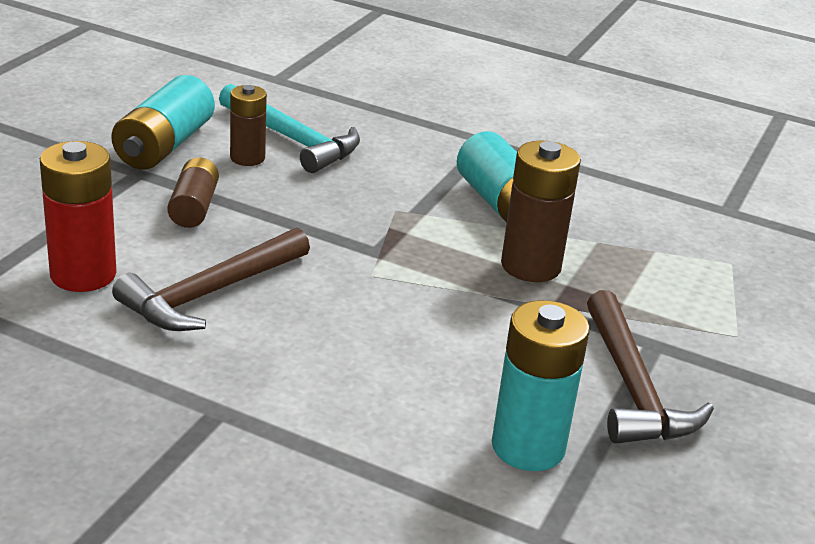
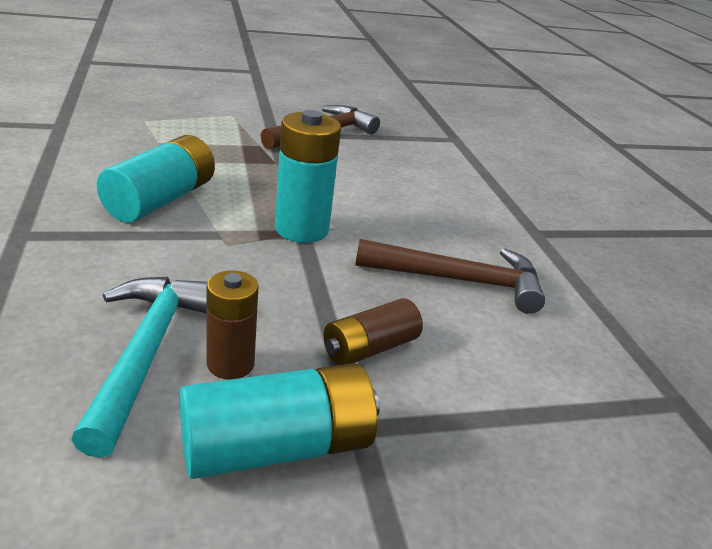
camera: 130 degrees left, 0 degrees up
red battery [40,141,117,292] -> none
turquoise battery [492,300,590,471] -> turquoise battery moved to [275,110,341,243]
brown battery [501,141,581,282] -> none

